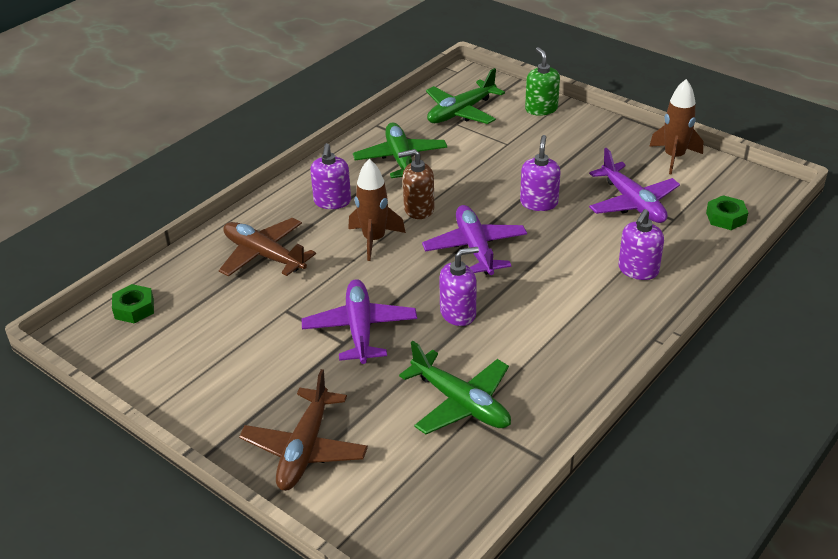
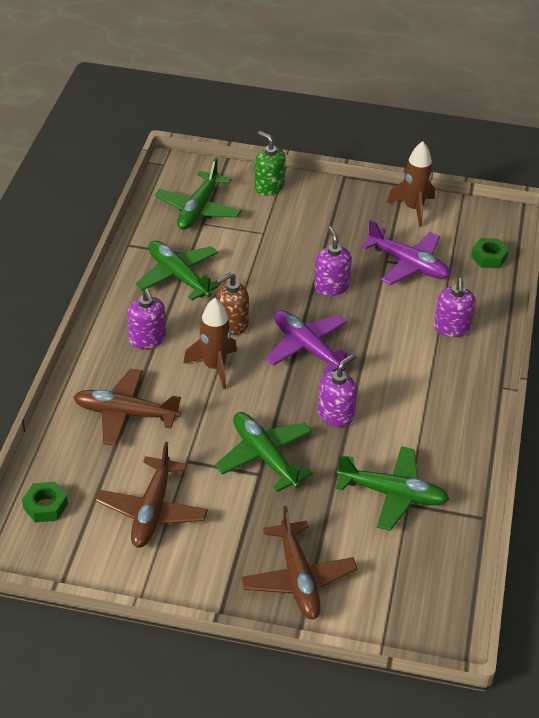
camera: 30 degrees left, 5 degrees up
purple plane [302,279,417,364] -> green plane [215,412,313,492]
none -> brown plane [96,442,208,548]

